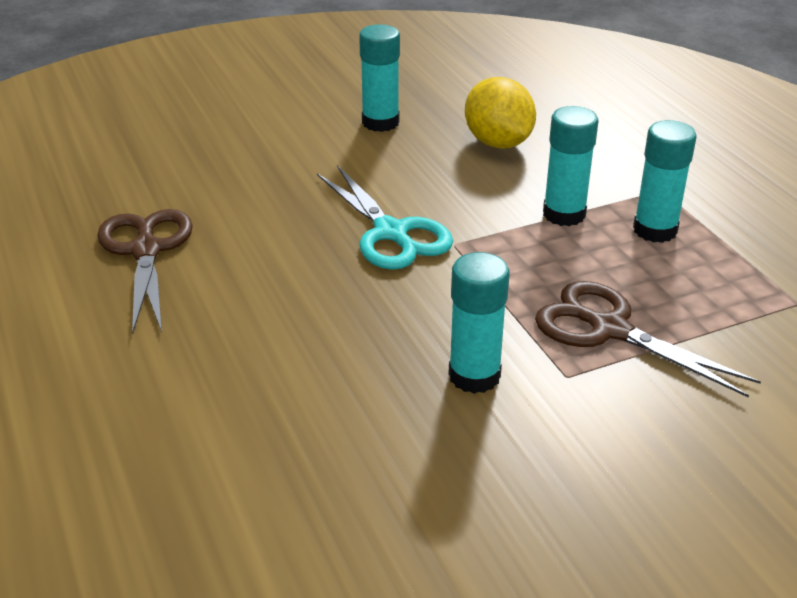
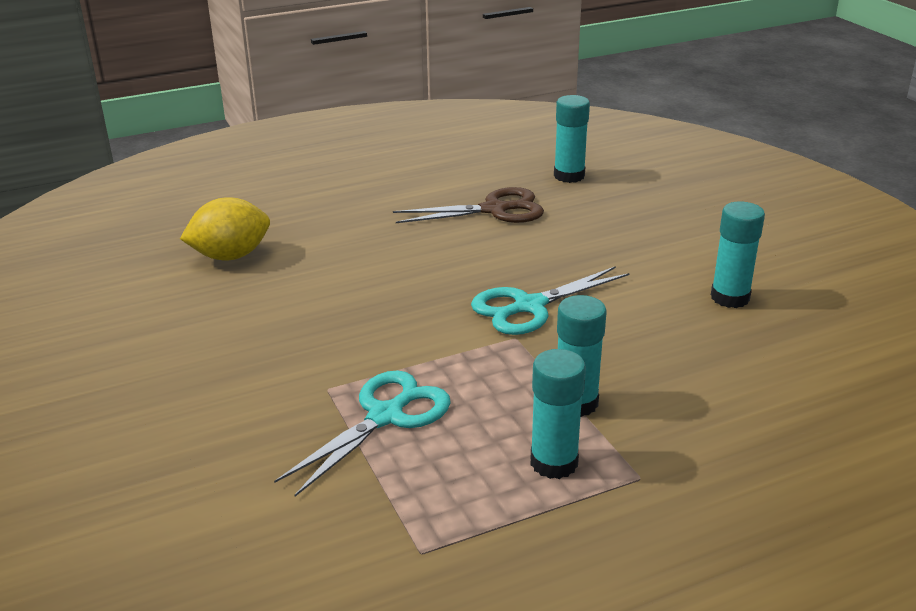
camera: 90 degrees right, 5 degrees down
turquoise glue stick [448,252,510,394] -> turquoise glue stick moved to [554,95,590,183]
yellow lemon [465,77,536,148] -> yellow lemon moved to [180,197,270,260]
brown scissors [535,281,761,398] -> turquoise scissors [274,370,451,497]

